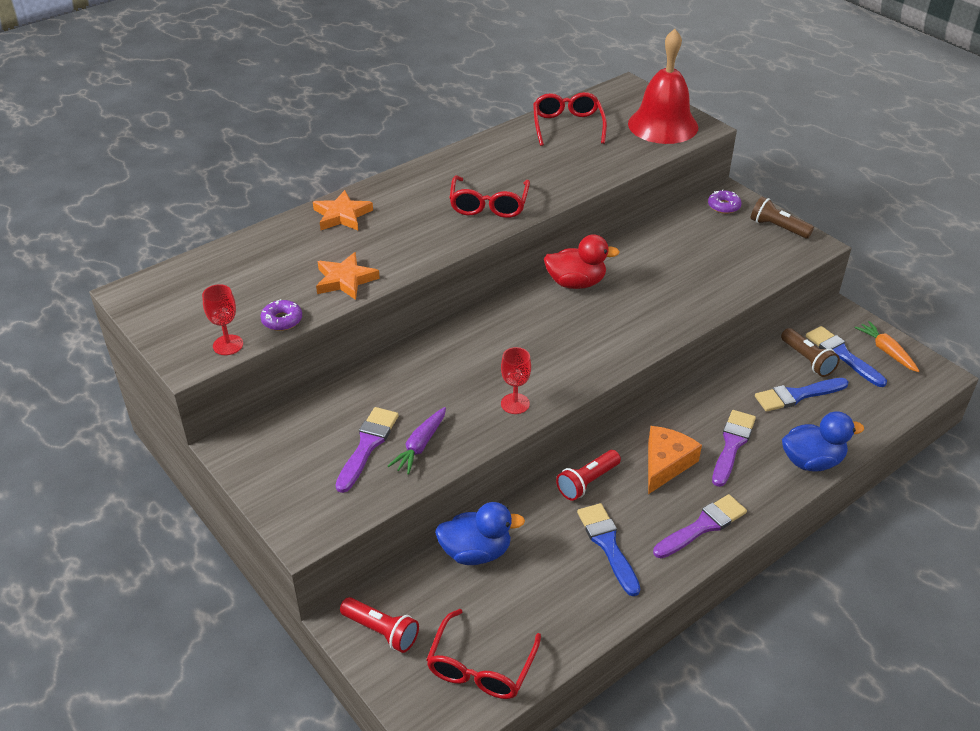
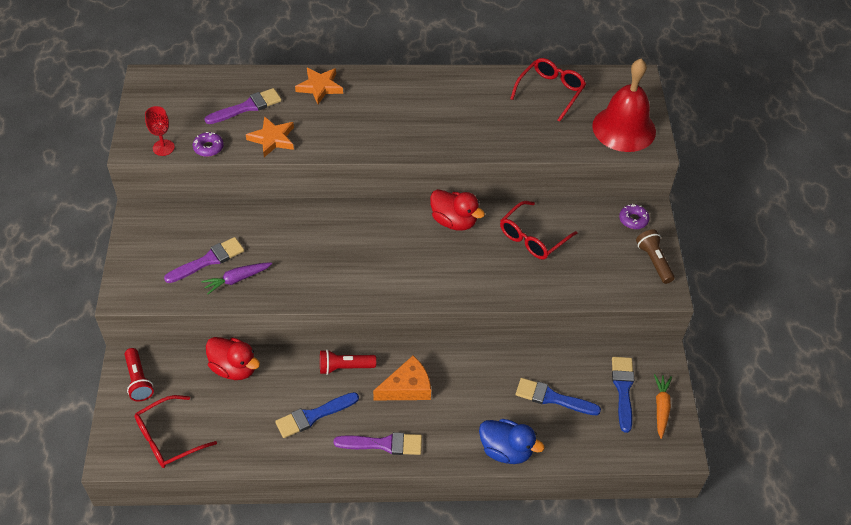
camera: 35 degrees right, 10 degrees up
blue duck [435,502,525,565] -> red duck [206,337,260,380]
red glasses [449,176,530,218] -> red glasses moved to [500,201,578,259]
red goblet [501,347,531,414] -> none
blue brush [577,503,640,596] -> blue brush turned 135 degrees counterclockwise [275,392,359,438]
purple brush [712,410,756,487] -> purple brush moved to [205,88,282,124]
brown flashlight [781,328,840,377] -> none

